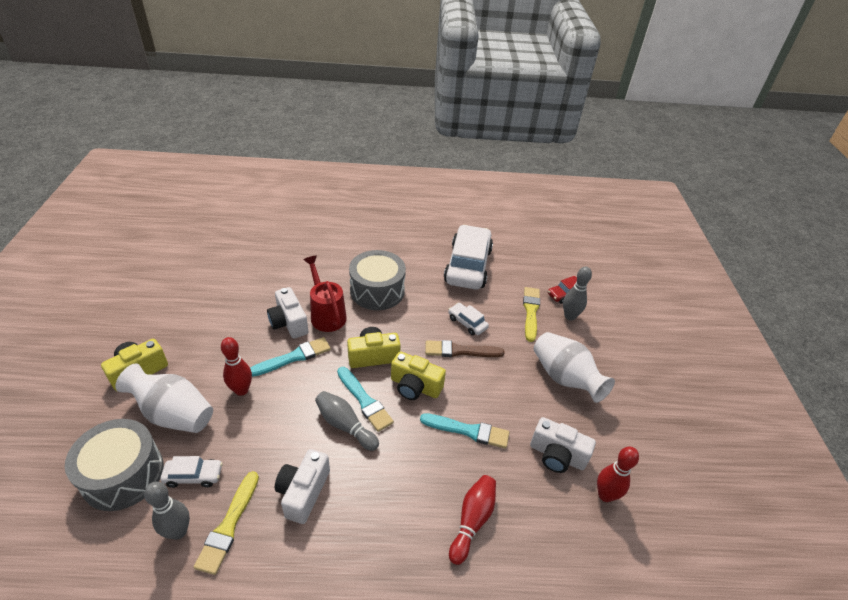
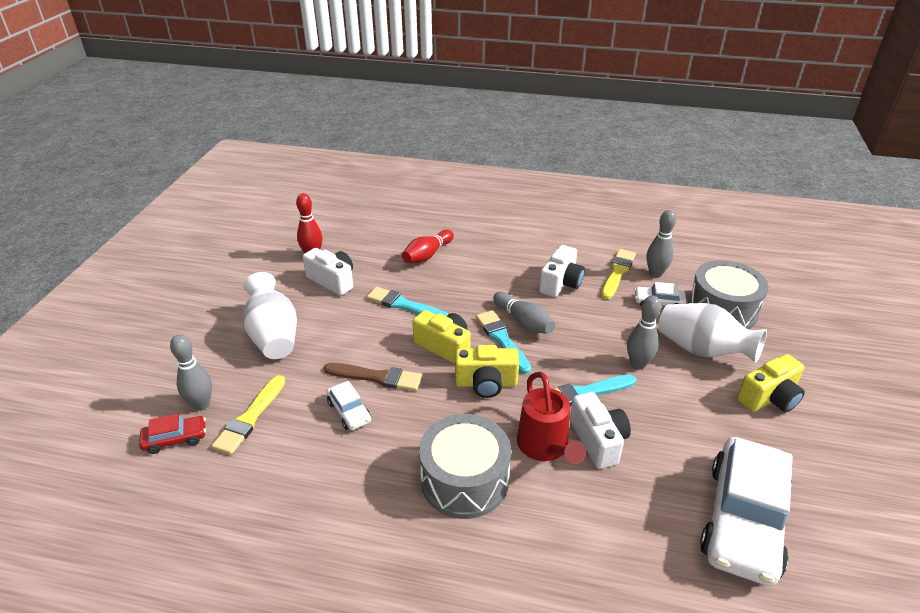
camera: 165 degrees left, 5 degrees down
red bowling pin [221,337,252,396] -> grey bowling pin [627,296,661,370]
white car [444,225,493,290] -> white car moved to [700,437,793,586]

